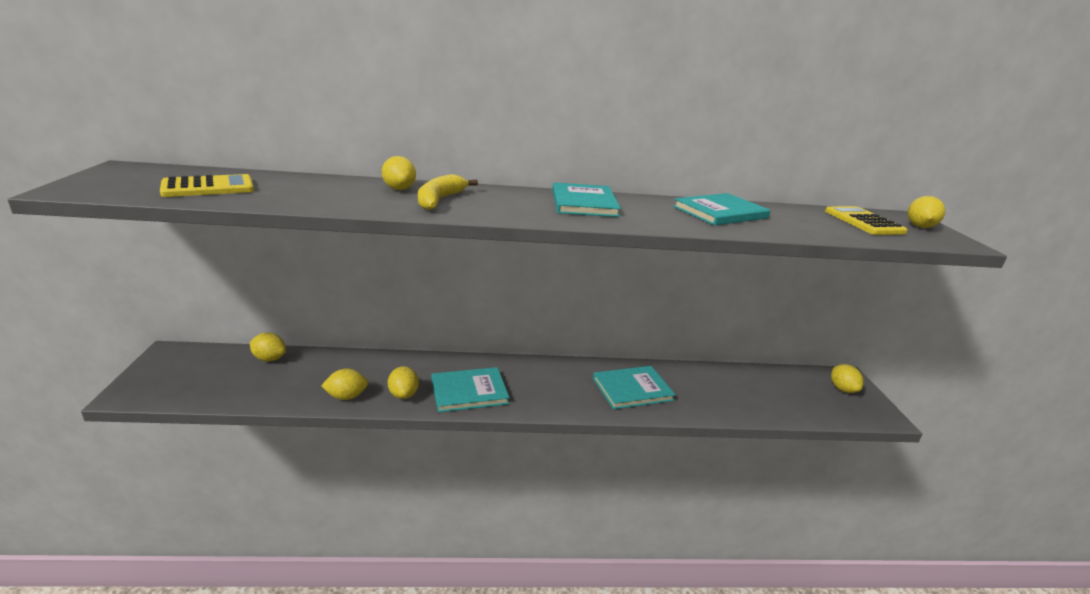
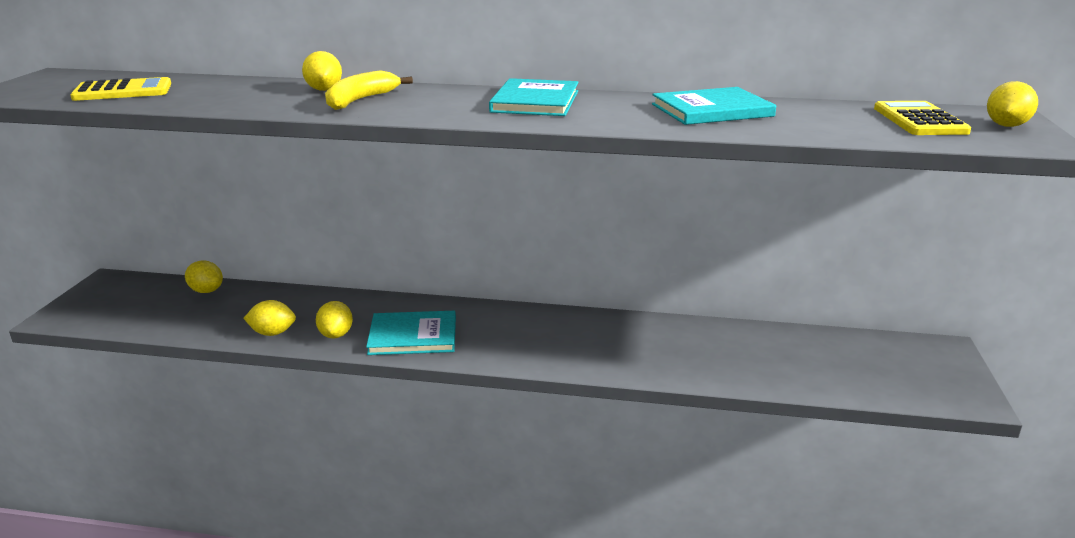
camera: 15 degrees right, 0 degrees up
turquoise book [593,366,676,409] -> none
yellow lemon [831,364,864,393] -> none

